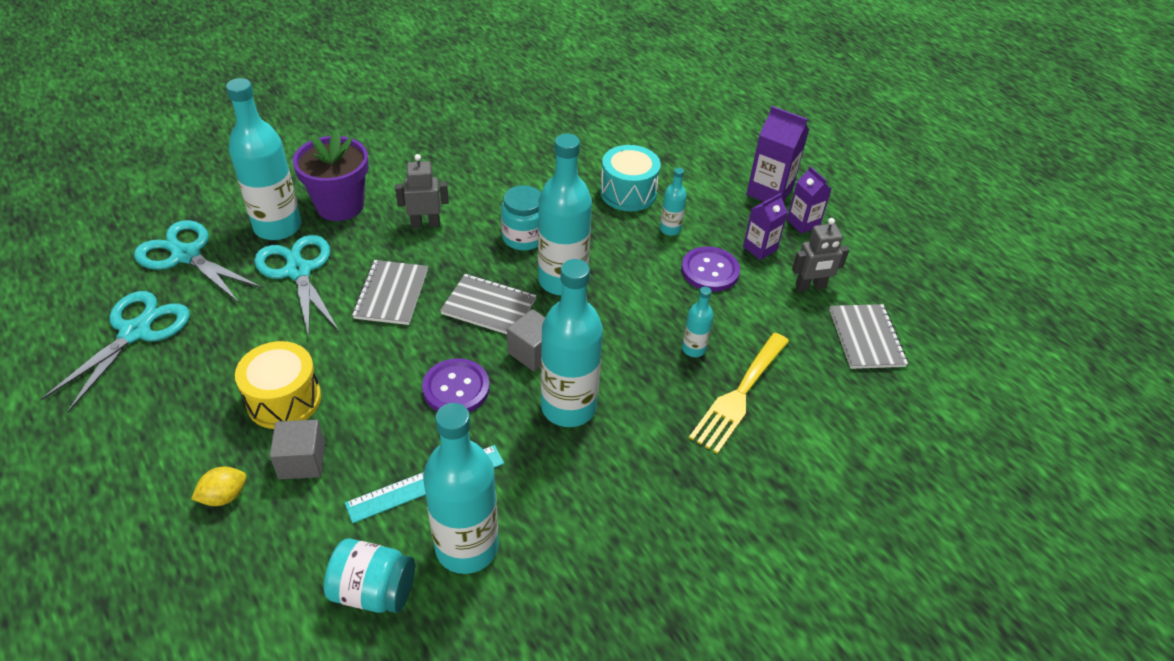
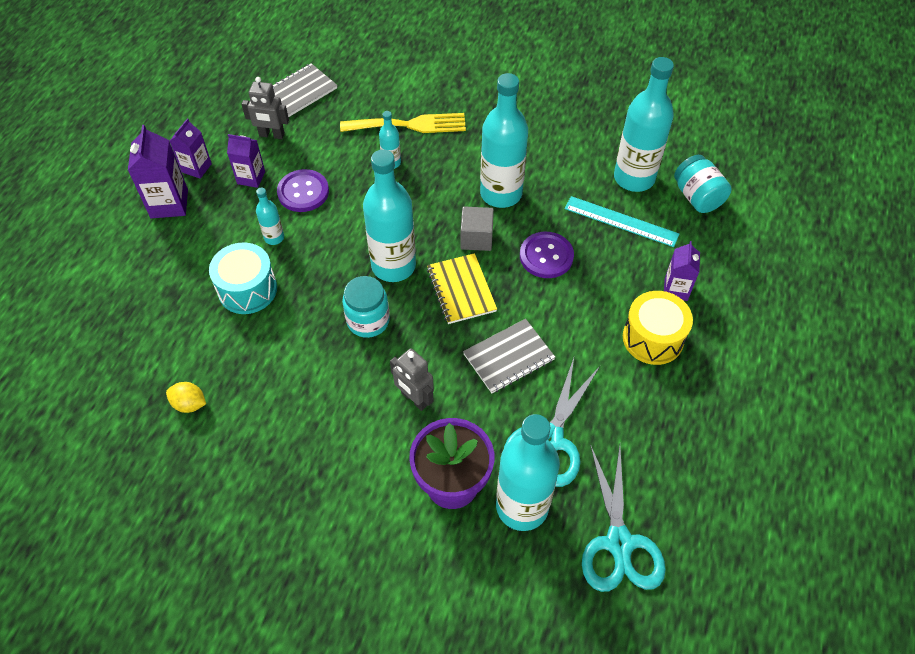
camera: 125 degrees left, 10 degrees up
turquoise scissors [41,291,190,412] -> none
yellow lemon [191,467,246,506] -> yellow lemon moved to [166,382,206,413]
grey cube [270,420,325,479] -> purple carton [664,241,700,301]
grey notebook [440,274,537,334] -> yellow notebook [427,253,497,324]
grey robot [792,218,849,292] -> grey robot turned 150 degrees clockwise [242,77,289,139]

